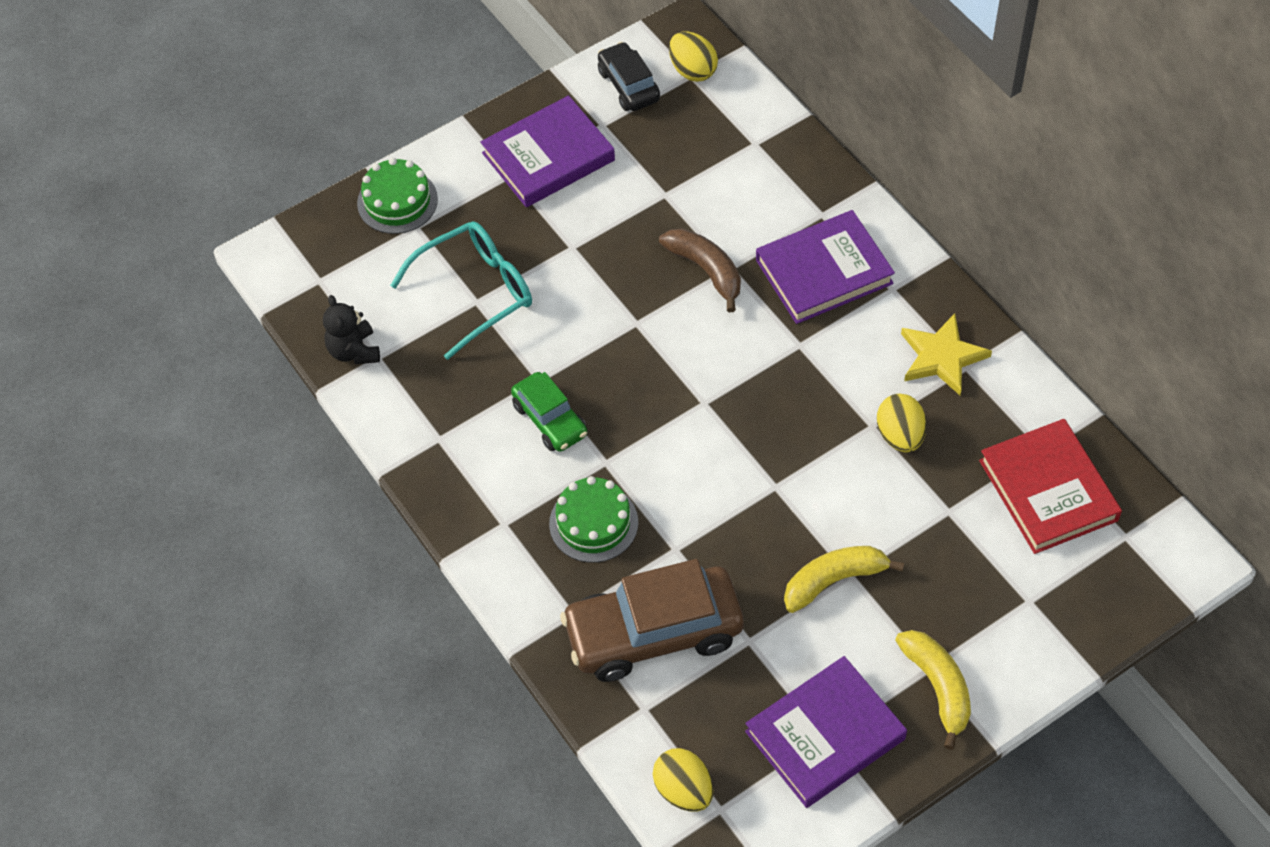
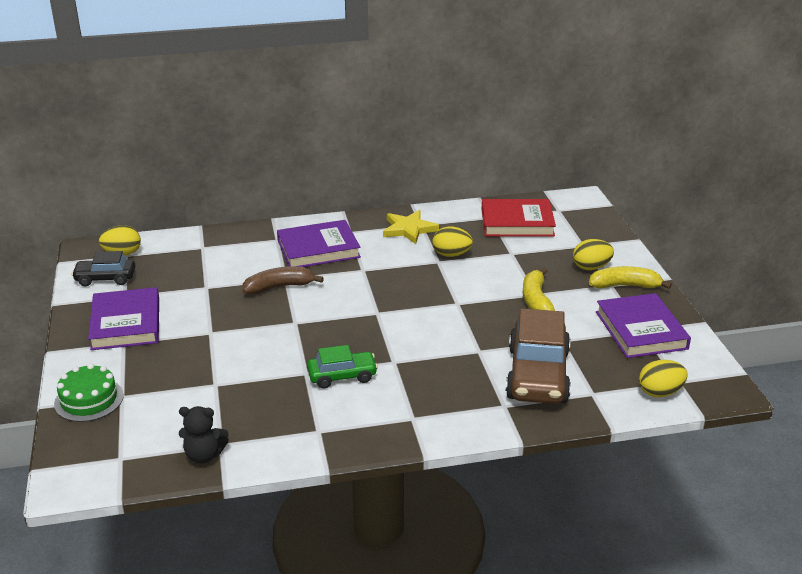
camera: 70 degrees left, 25 degrees down
turquoise glasses [390,221,532,360] -> none
green cake [549,476,638,563] -> none
purple book [756,210,895,324] -> purple book turned 75 degrees clockwise [277,220,361,267]
none -> yellow egg [573,239,614,270]

